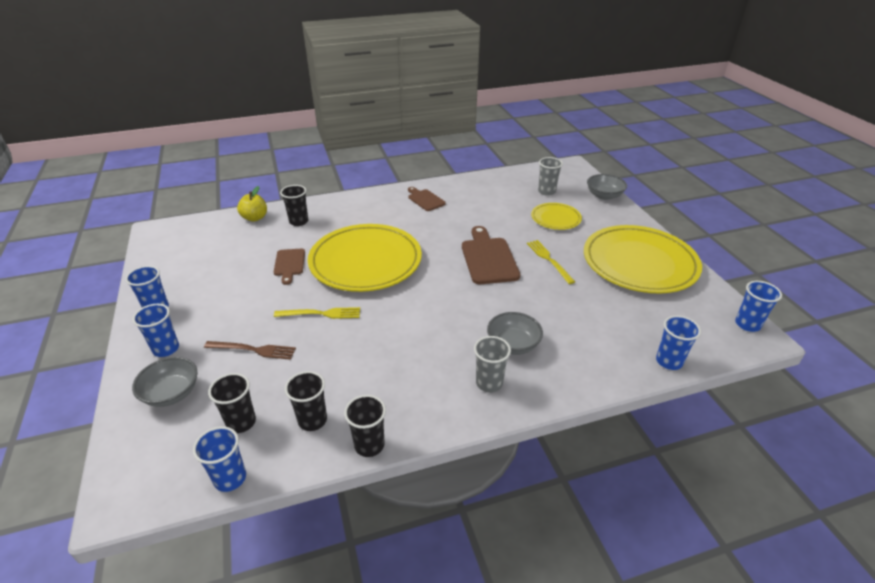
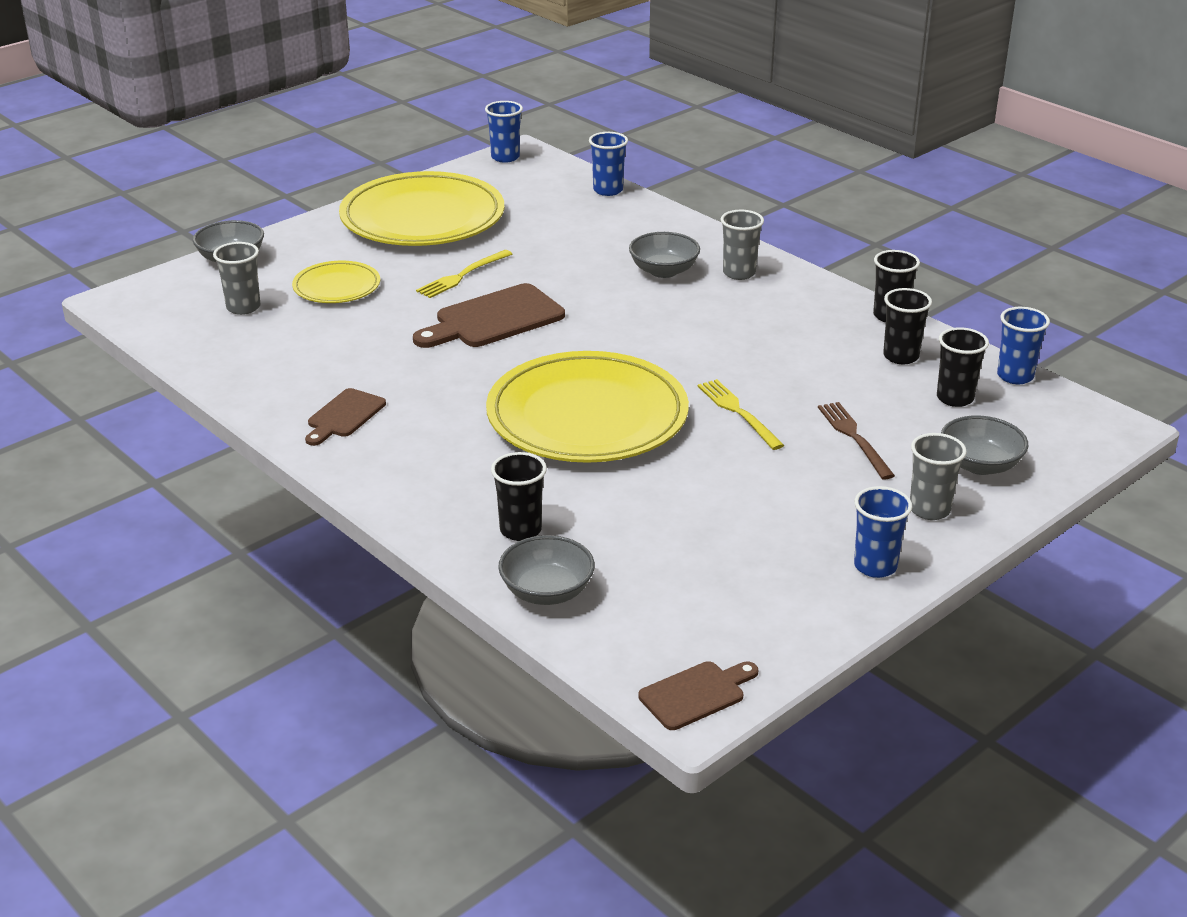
camera: 115 degrees left, 5 degrees down
blue cup [132,304,179,357] -> grey cup [910,433,967,520]
yellow apple [237,186,267,222] -> grey bowl [498,535,595,605]
brown cutting board [274,249,305,285] -> brown cutting board moved to [639,661,758,730]

